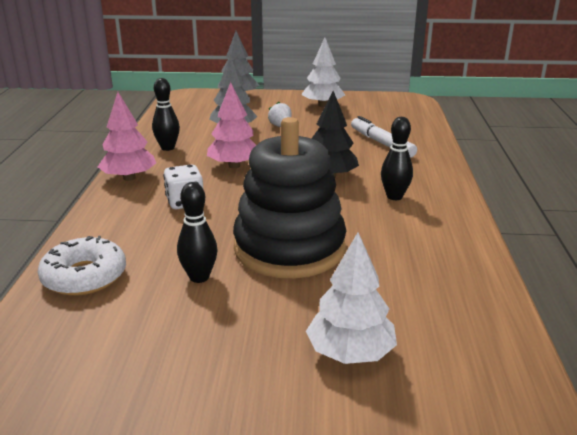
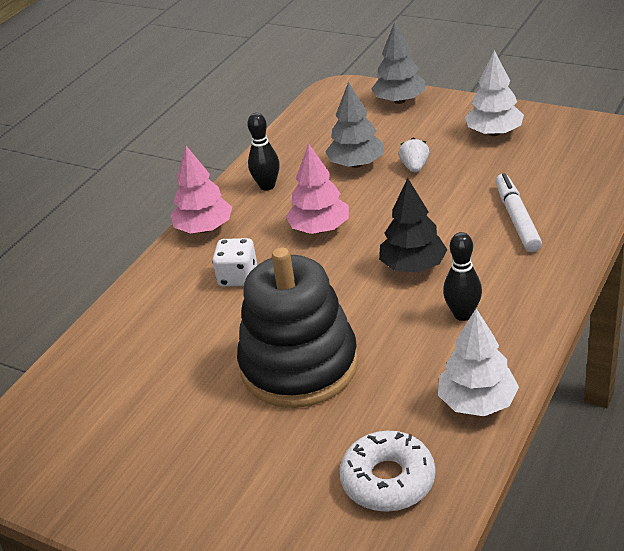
camera: 30 degrees right, 10 degrees up
white donut [38,236,126,296] -> white donut moved to [340,431,435,512]
black bowling pin [177,182,217,283] -> none
white tree [306,232,397,364] -> white tree moved to [438,308,519,416]

